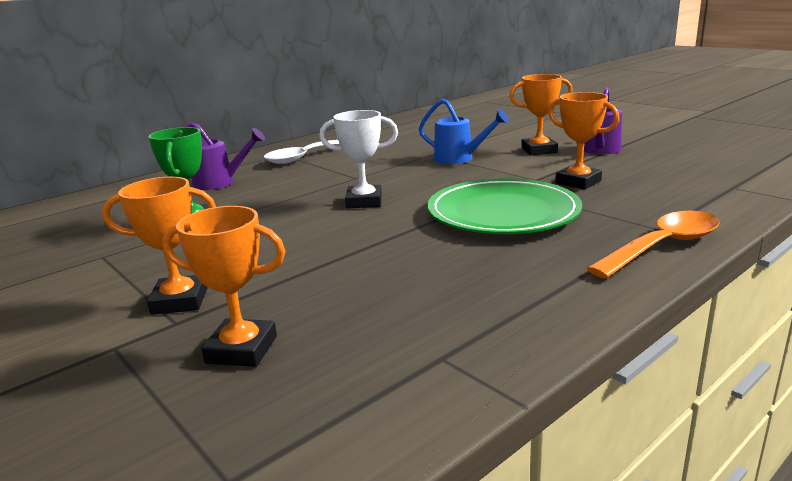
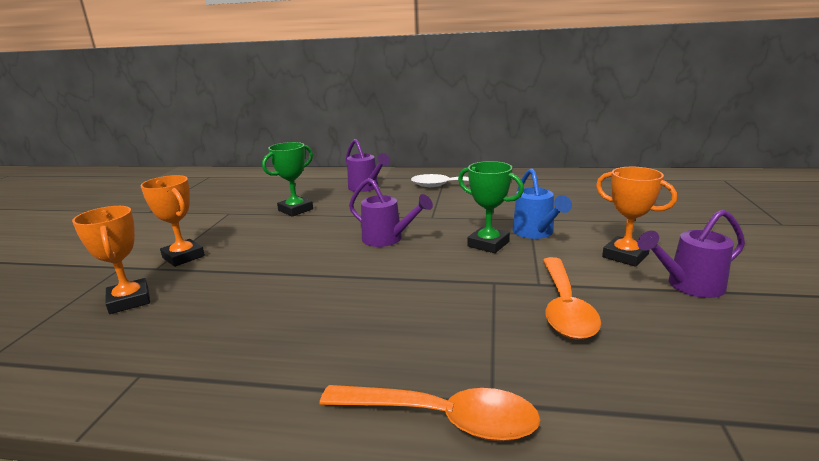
camera: 50 degrees right, 0 degrees up
white trophy [319,110,398,209] -> purple watering can [349,178,433,247]
green plate [428,178,582,234] -> none
orange trophy [548,92,620,189] -> orange spoon [543,257,601,340]
none -> green trophy [458,161,524,253]

